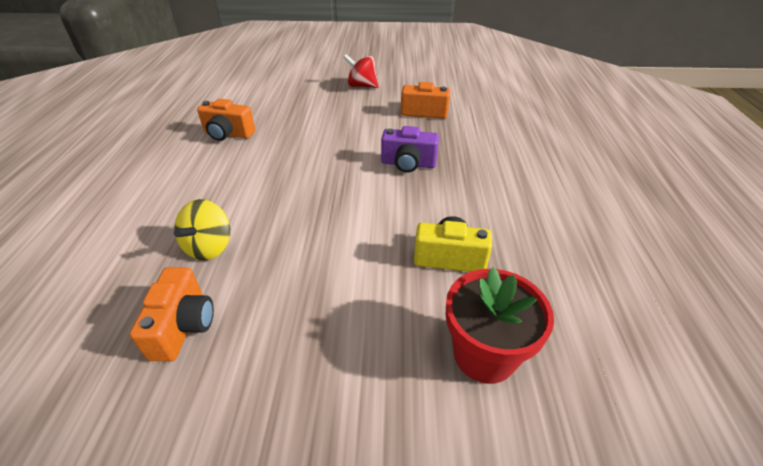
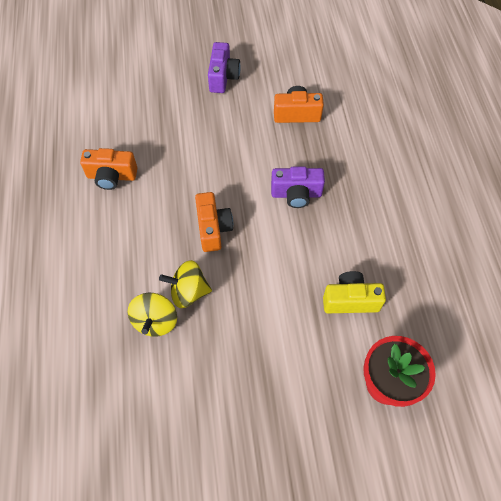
camera: 10 degrees left, 20 degrees up
orange camera [130,267,214,362] -> orange camera moved to [195,192,233,252]
red spinning top [343,54,379,88] -> purple camera [208,42,241,93]
none -> yellow spinning top [159,260,212,308]

